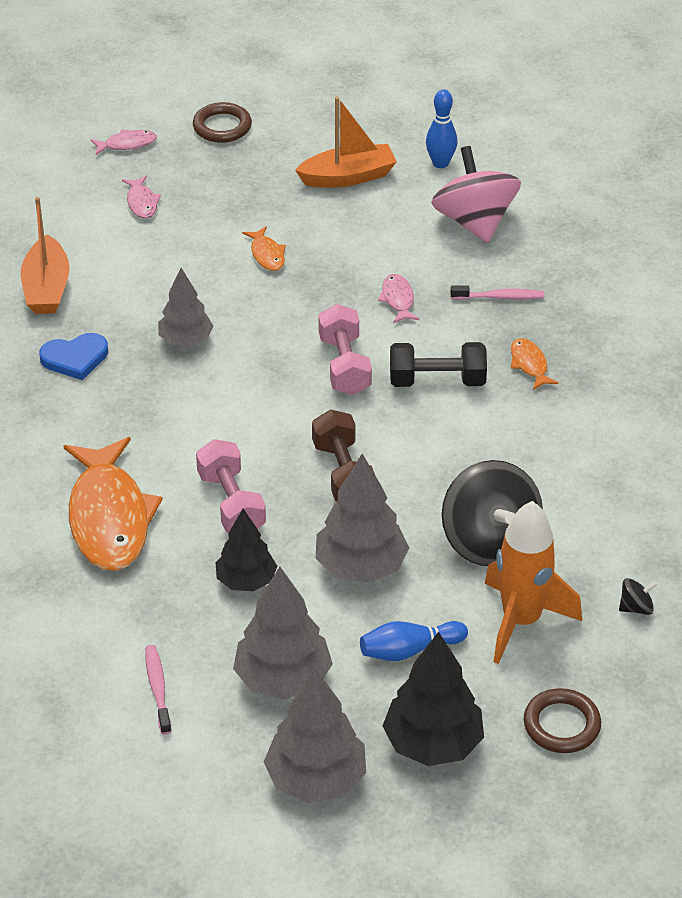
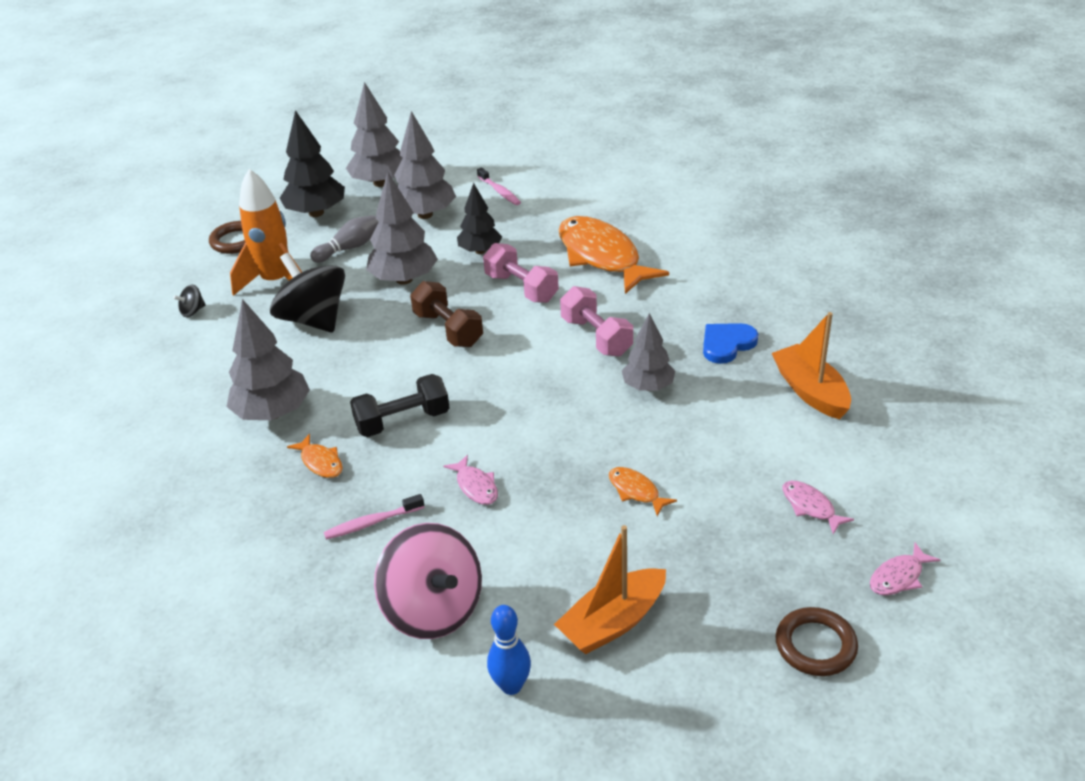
camera: 160 degrees right, 5 degrees down
pink dumbbell [318,304,372,395] -> pink dumbbell moved to [560,286,633,357]
blue bowling pin [360,621,468,661] -> grey bowling pin [310,215,379,263]
none -> grey tree [226,299,310,420]

